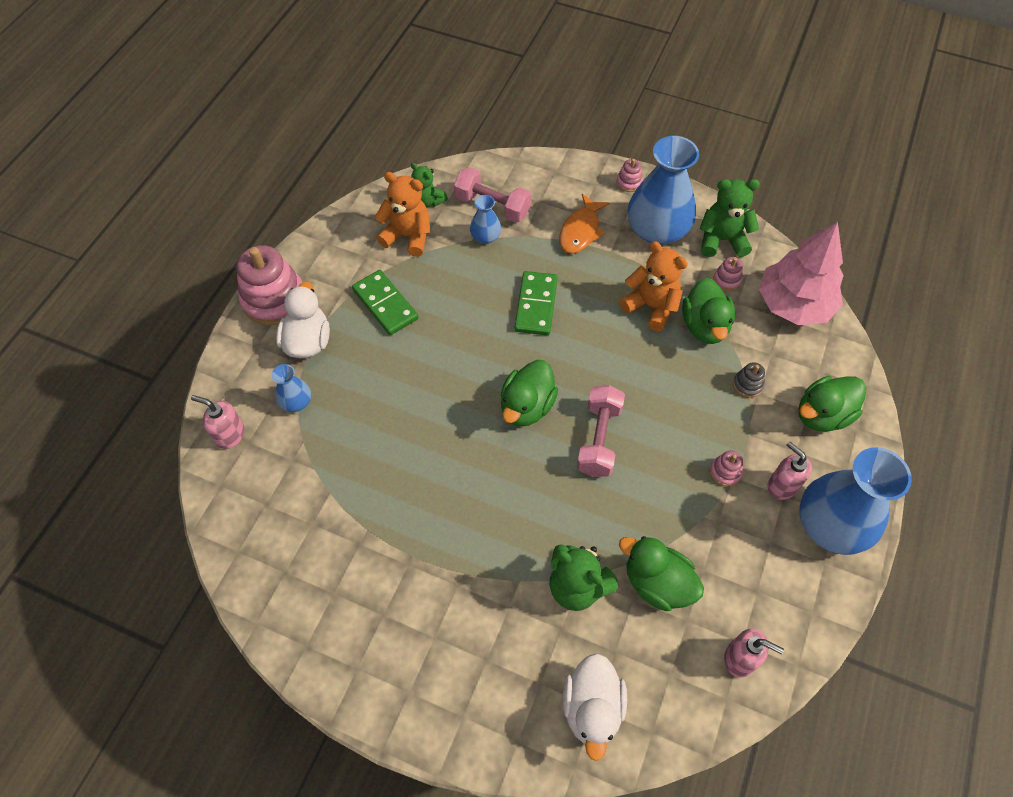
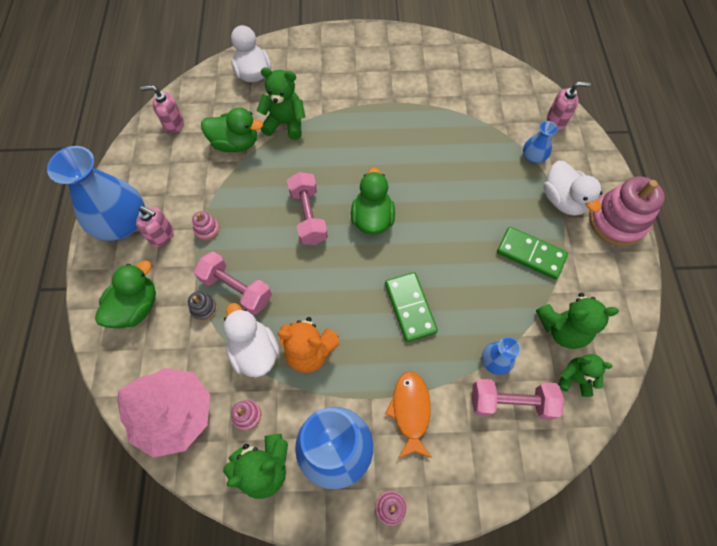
camera: 155 degrees right, 5 degrees up
orange teddy bear [375,172,430,257] -> green teddy bear [536,293,619,349]
green duck [682,278,735,344] -> white duck [224,303,280,377]
none -> pink dumbbell [194,251,272,315]

